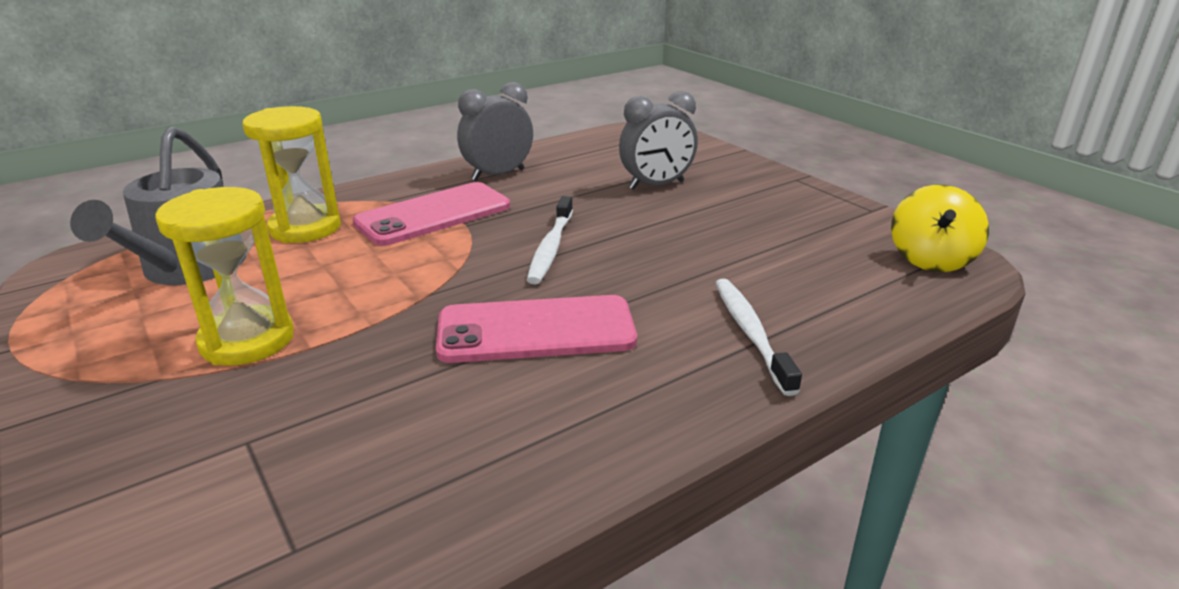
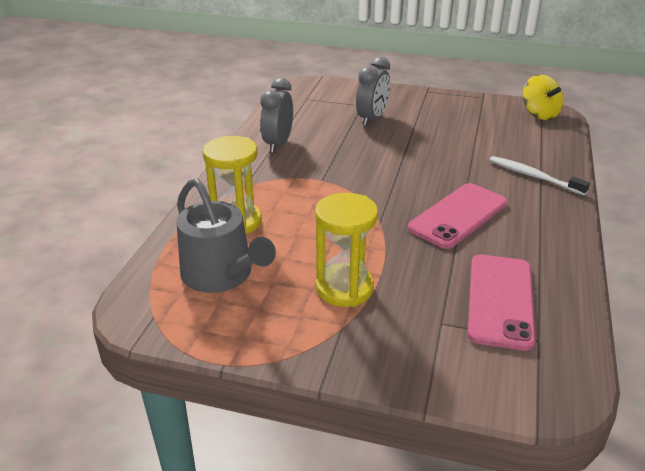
camera: 40 degrees left, 5 degrees up
pink phone [353,182,510,246] -> pink phone moved to [468,255,536,351]
white toothbrush [527,196,573,284] -> none

